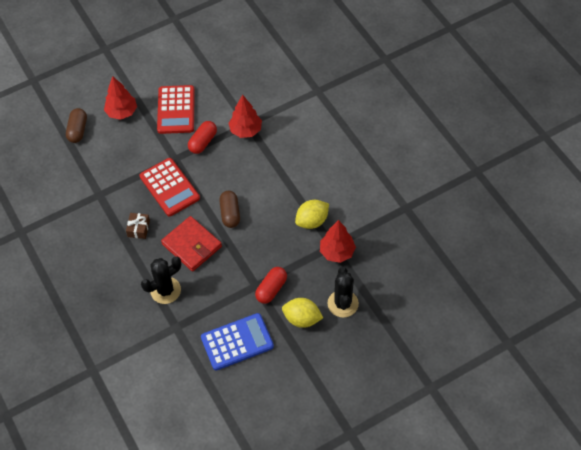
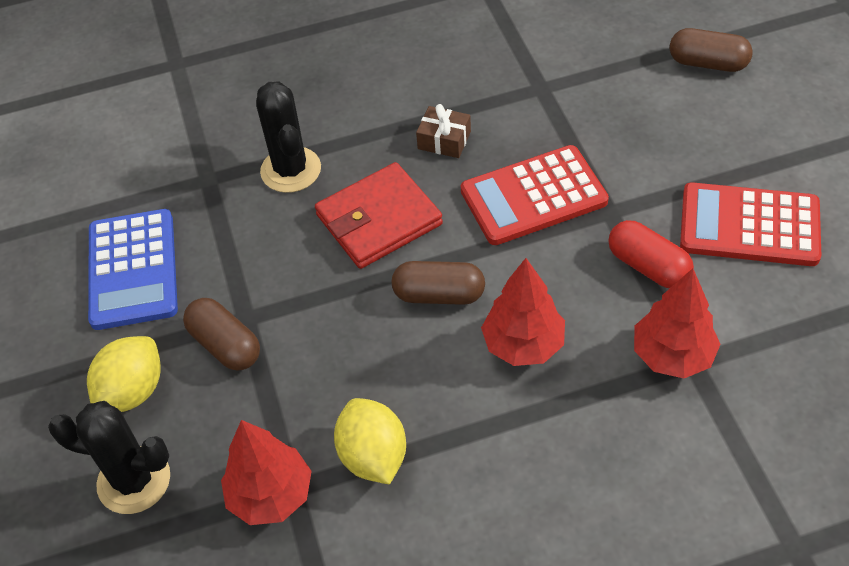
camera: 105 degrees right, 5 degrees down
red tree [104,76,137,120] -> red tree moved to [481,258,565,366]
red capsule [255,267,287,304] -> brown capsule [183,298,260,371]

